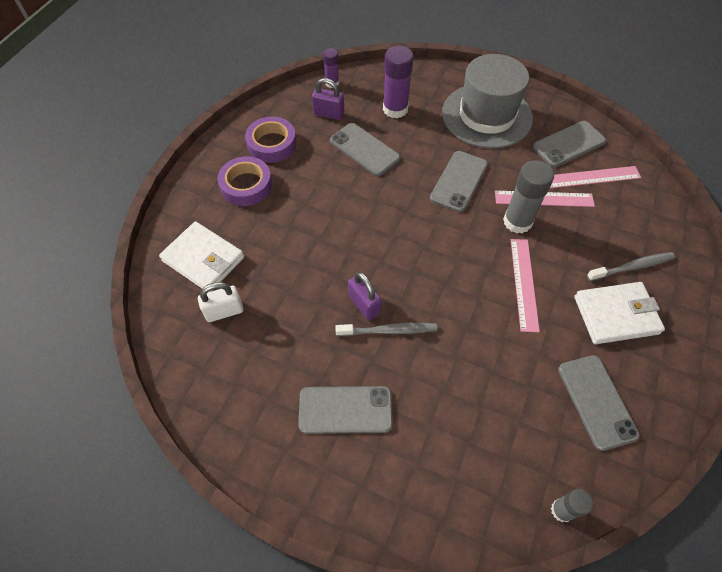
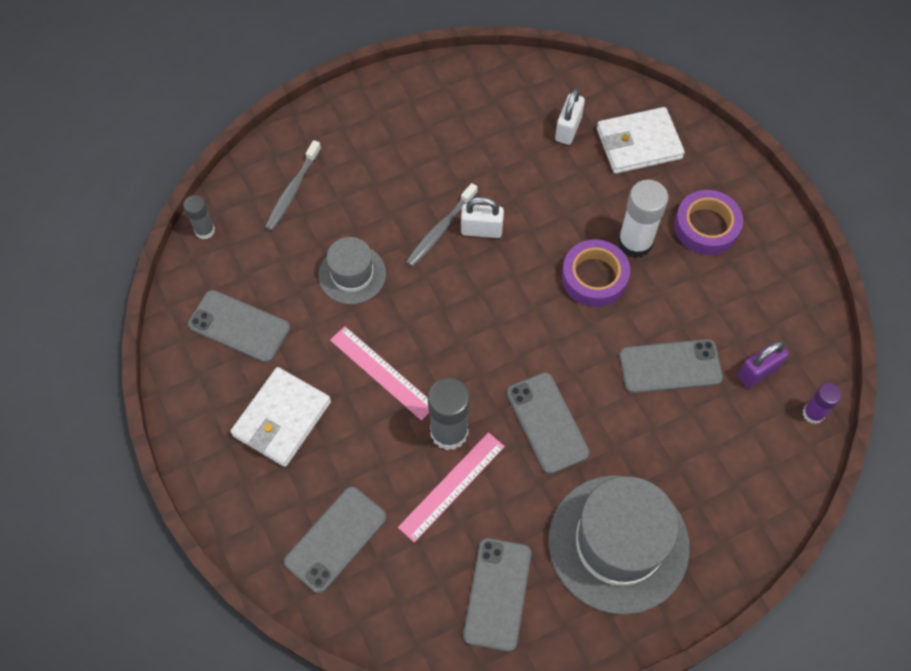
camera: 130 degrees right, 5 degrees up
purple tape [245,117,297,163] -> purple tape moved to [562,240,630,307]
grey phone [298,386,393,434] -> grey phone moved to [284,486,387,593]
purple padlock [348,272,382,320] -> white padlock [461,197,504,238]
purple glue stick [383,46,413,118] -> none
pink ruler [550,166,641,188] -> none
grey toothbrush [587,252,675,281] -> grey toothbrush moved to [265,140,321,230]
none -> grey hat [319,237,386,304]
none -> white glue stick [618,180,668,258]

